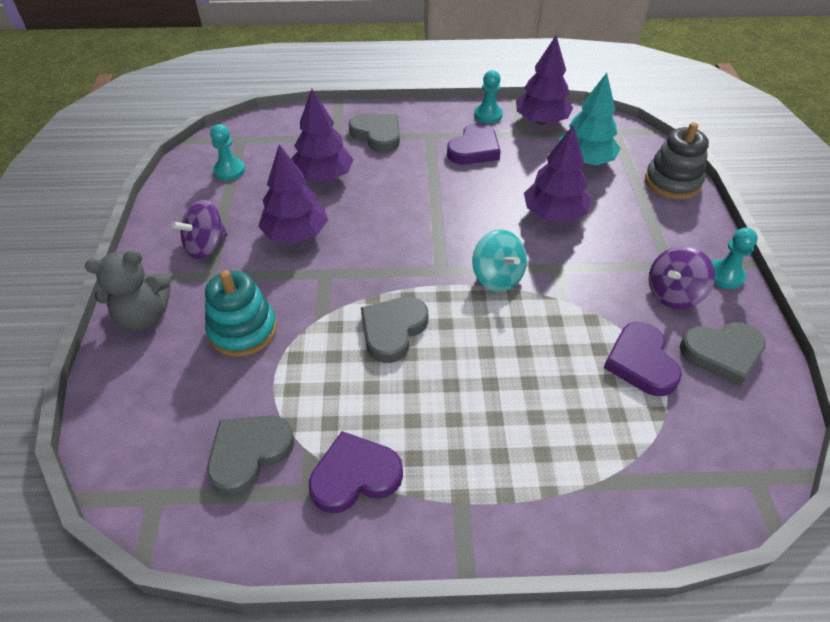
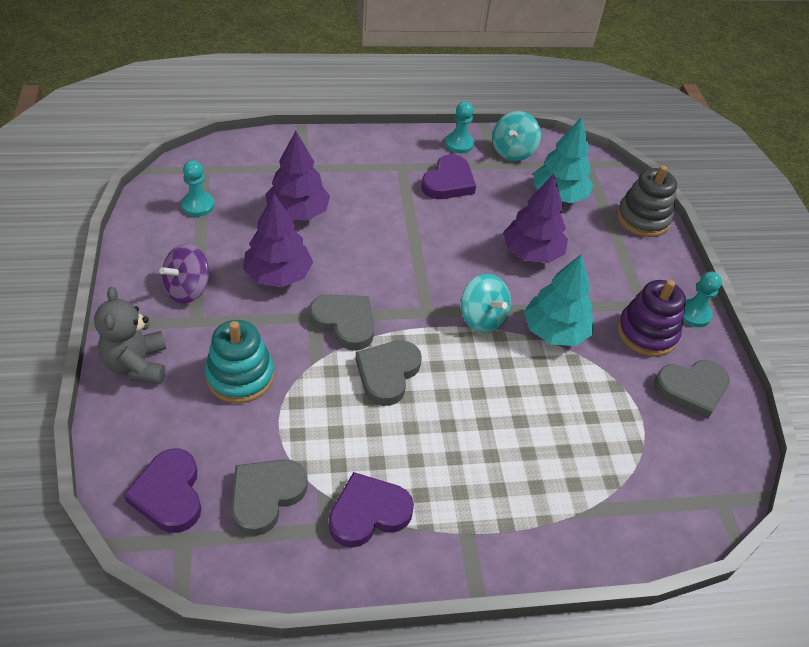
camera: 10 degrees left, 0 degrees up
grey teddy bear [85,250,171,331] -> grey teddy bear turned 105 degrees clockwise [94,287,166,384]
grey heart [349,113,400,152] -> grey heart moved to [309,294,374,351]
purple tree [516,35,573,125] -> turquoise spinning top [492,111,541,161]
purple heart [604,322,682,396] -> purple heart moved to [124,449,201,533]
purple spinning top [649,246,715,309] -> purple stacking toy [617,280,686,356]
none -> turquoise tree [524,254,594,346]

